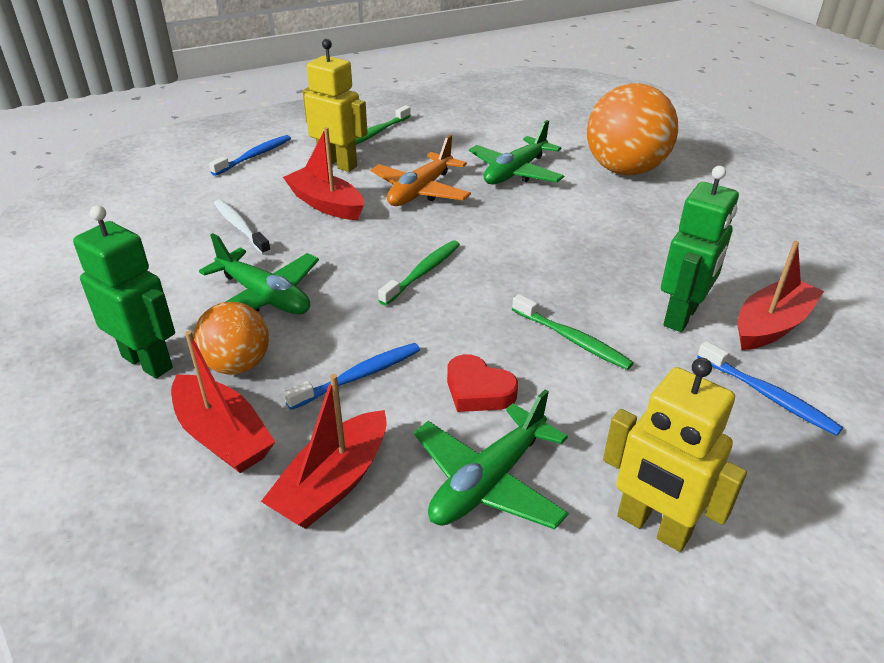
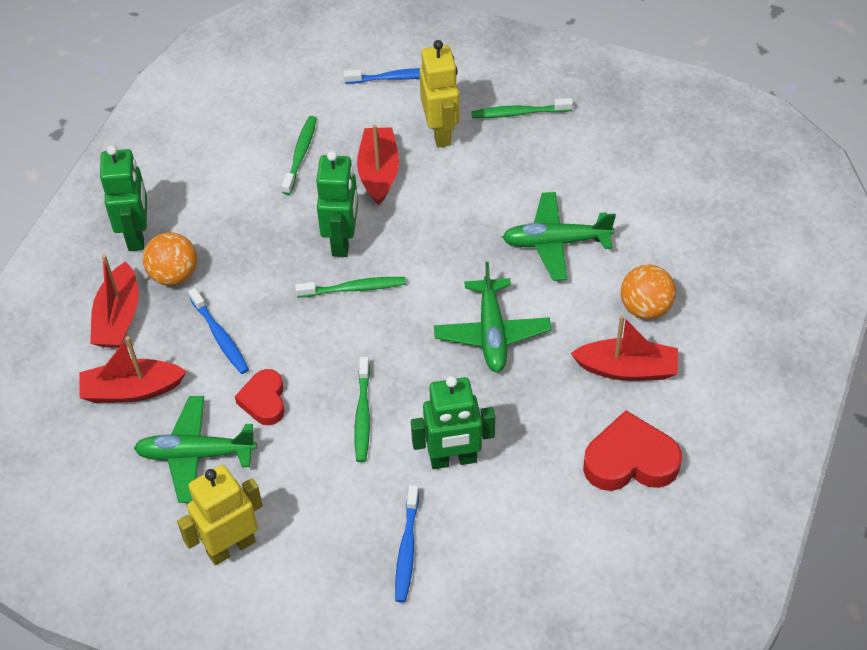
camera: 50 degrees right, 15 degrees up
green plane [199,233,319,314] -> green plane moved to [434,262,551,372]
white toothbrush [214,199,271,255] -> green toothbrush [282,116,317,195]
blue toothbrush [284,343,420,410] -> blue toothbrush turned 45 degrees clockwise [188,288,249,374]
orange plane [371,135,471,206] -> none
orange ball [587,83,678,175] -> orange ball [621,265,676,319], size x0.58
yellow robot [603,358,747,552] -> yellow robot turned 60 degrees clockwise [177,465,263,565]
red boat [737,240,824,350] -> red boat moved to [571,315,678,381]
none -> green robot [316,151,358,257]
none -> red heart [583,411,682,491]

